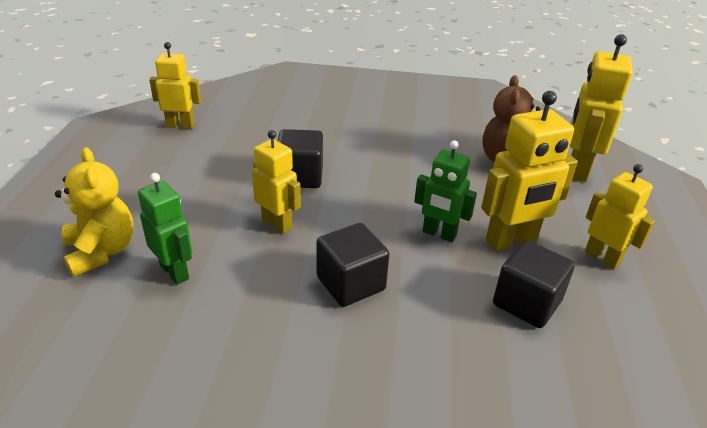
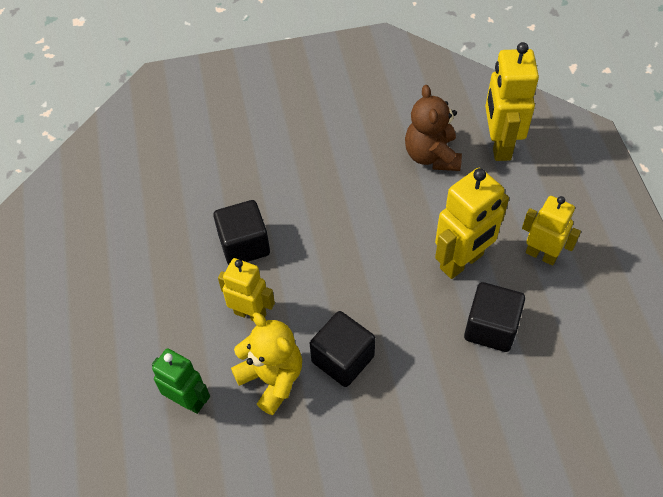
camera: 15 degrees left, 20 degrees up
yellow teddy bear [55,147,133,277] -> yellow teddy bear moved to [231,312,302,415]
yellow robot [149,42,201,129] -> none
green robot [414,140,477,242] -> none

